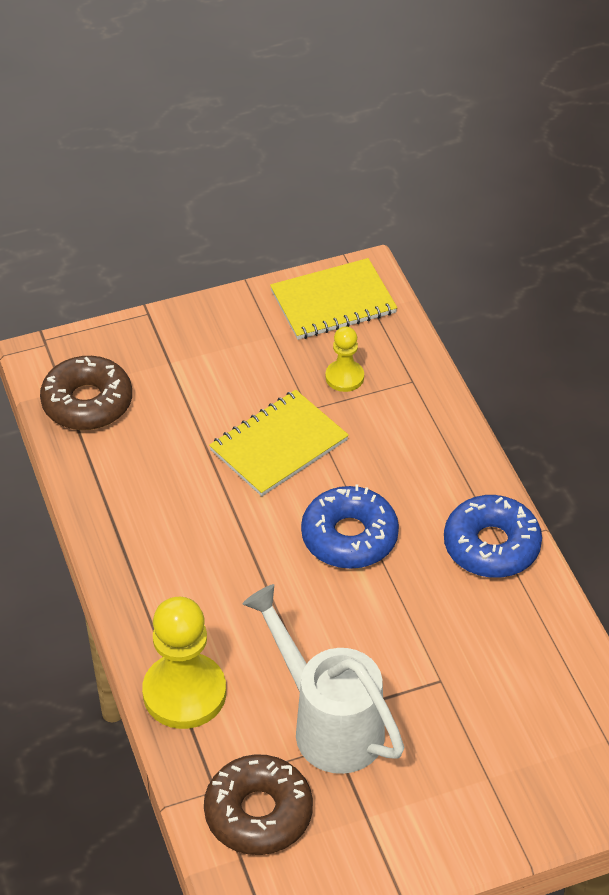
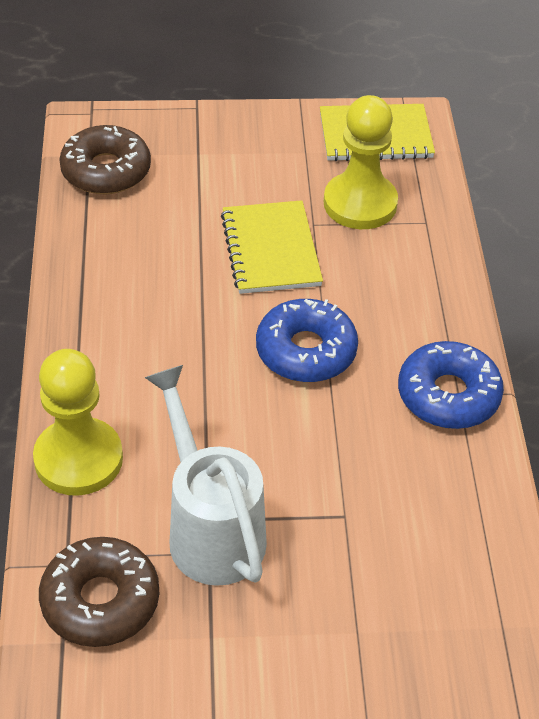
camera: 15 degrees right, 0 degrees up
yellow notebook [209,390,349,496] -> yellow notebook turned 75 degrees counterclockwise [221,200,323,294]
yellow pawn [325,326,364,392] -> yellow pawn [324,95,398,229], size x1.88

